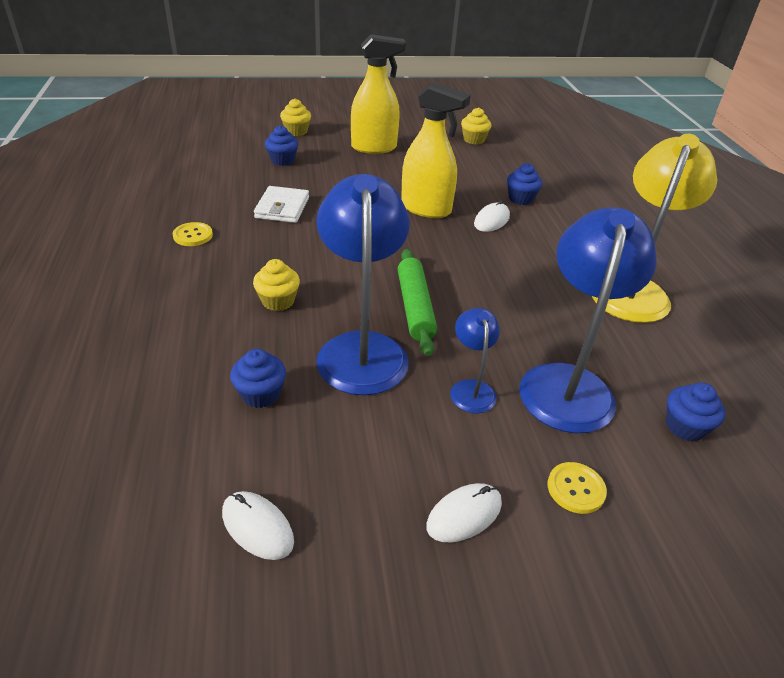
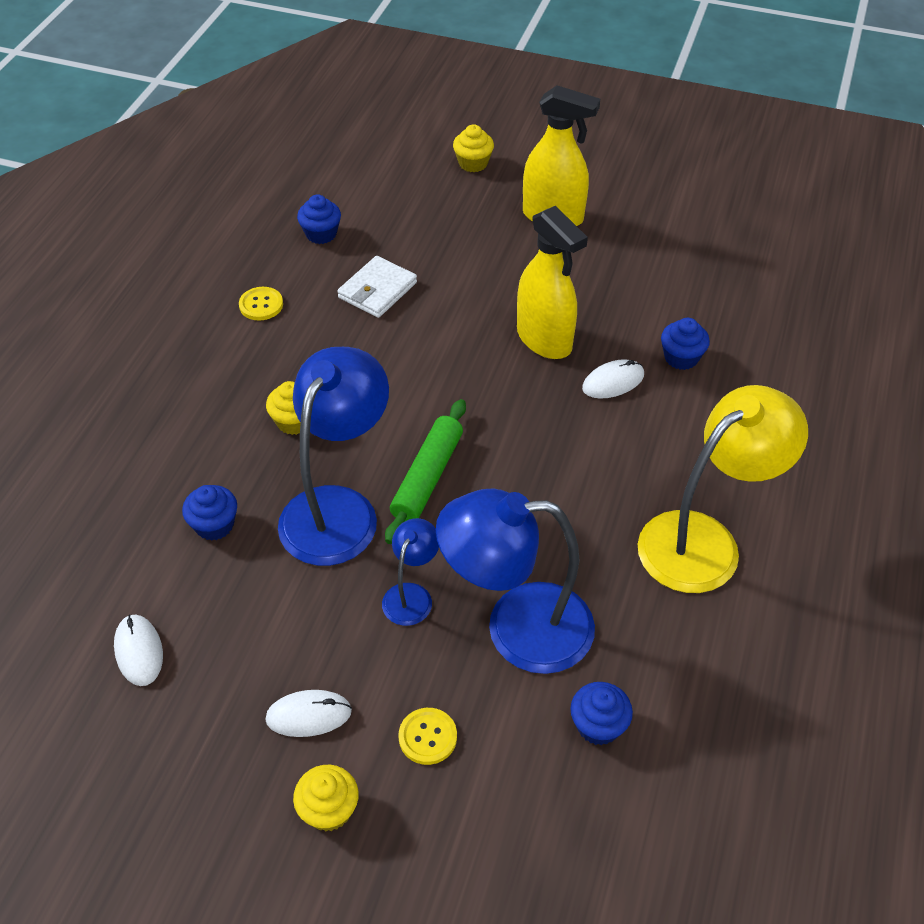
camera: 30 degrees right, 10 degrees up
blue cupcake [265,125,298,166] -> blue cupcake moved to [297,194,341,244]
yellow cupcake [461,107,491,145] -> yellow cupcake moved to [293,765,359,832]
blue lamp [520,207,657,433] -> blue lamp turned 135 degrees counterclockwise [436,489,595,674]

